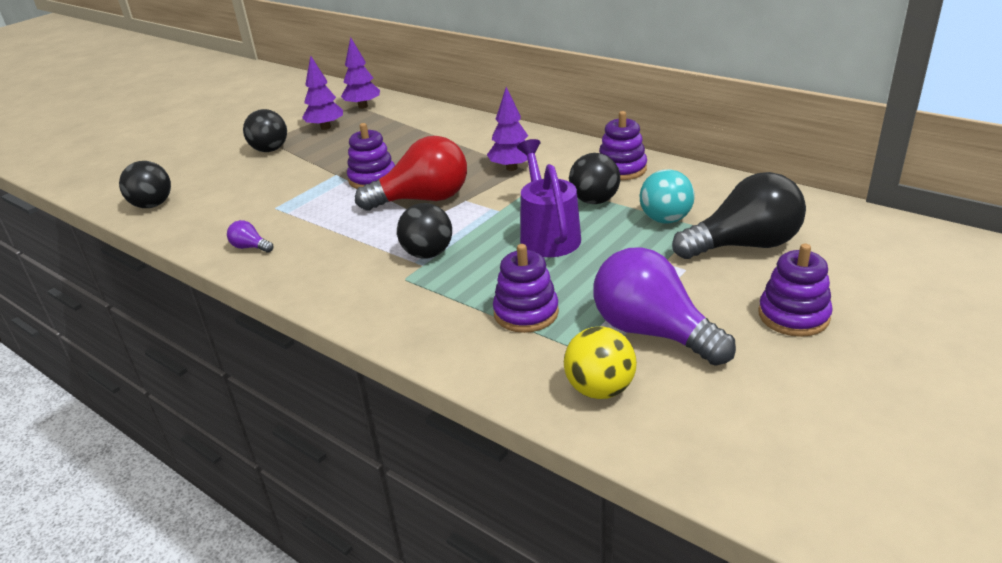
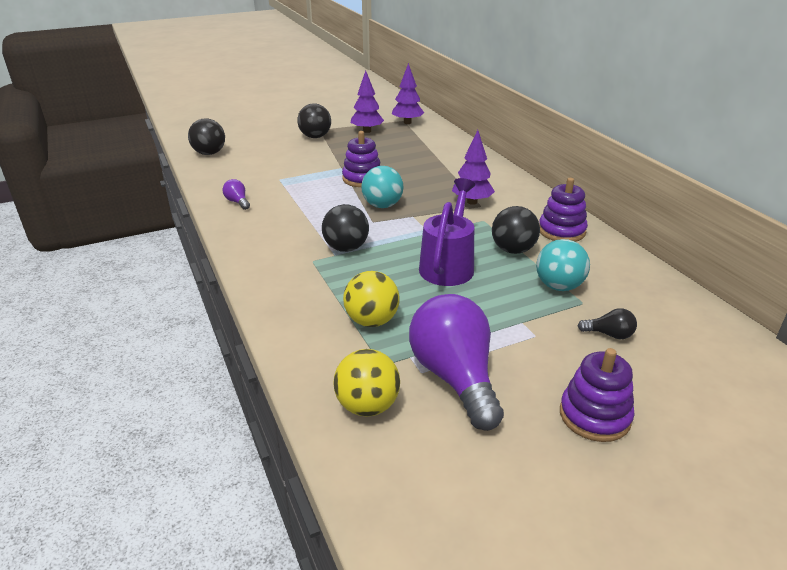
camera: 25 degrees right, 0 degrees up
red light bulb [355,136,467,211] -> turquoise ball [361,166,404,208]
purple stacking toy [493,244,559,333] -> yellow ball [343,271,399,327]
black light bulb [672,172,806,259] -> black light bulb [578,308,637,339], size x0.41

